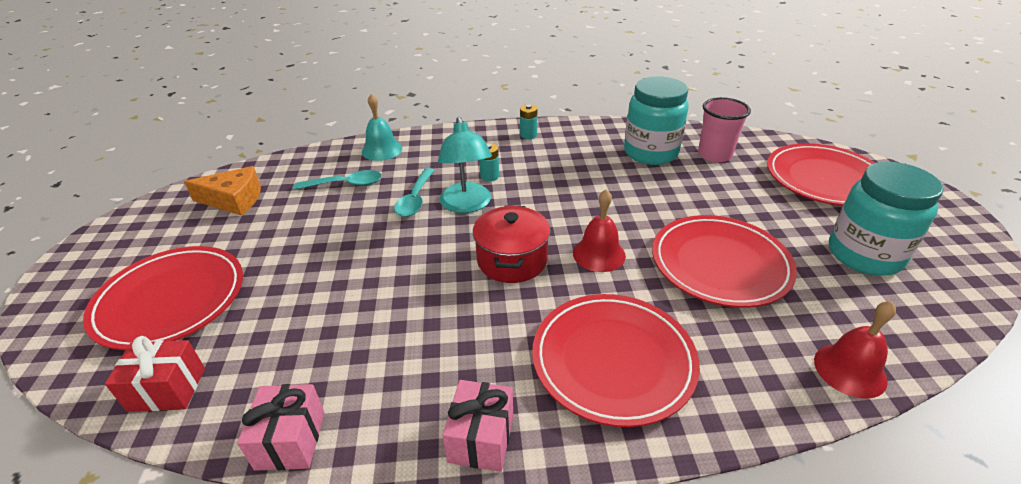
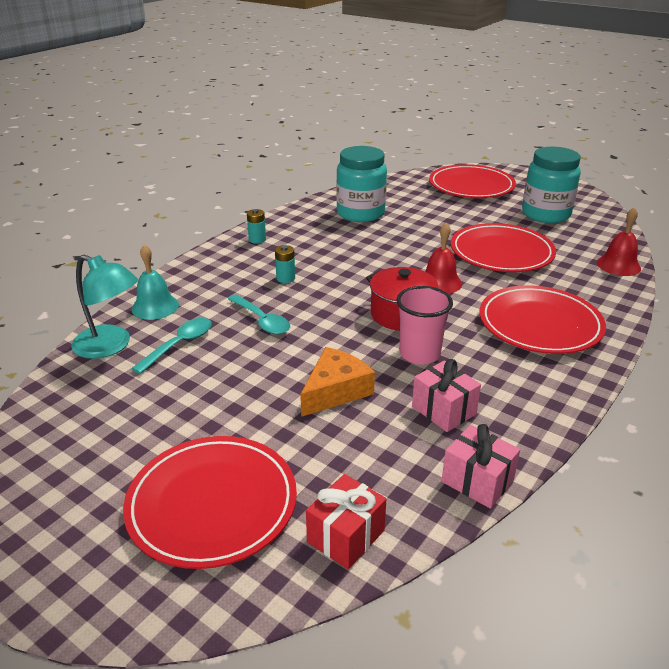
camera: 50 degrees left, 5 degrees down
orange cheese [184,166,261,216] -> orange cheese moved to [300,347,375,417]
turquoise lamp [438,117,492,213] -> turquoise lamp moved to [71,255,138,359]
pink gift [442,380,513,472] -> pink gift moved to [412,359,481,432]
pink cup [698,97,751,162] -> pink cup moved to [396,286,453,365]

